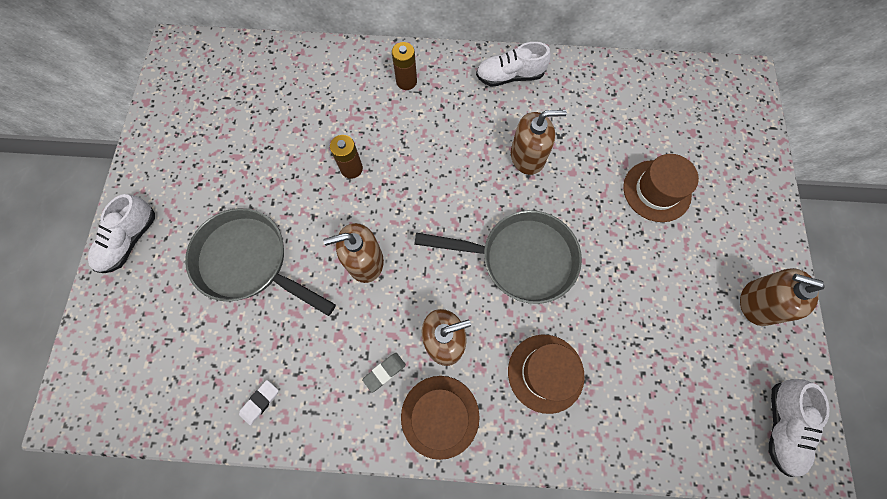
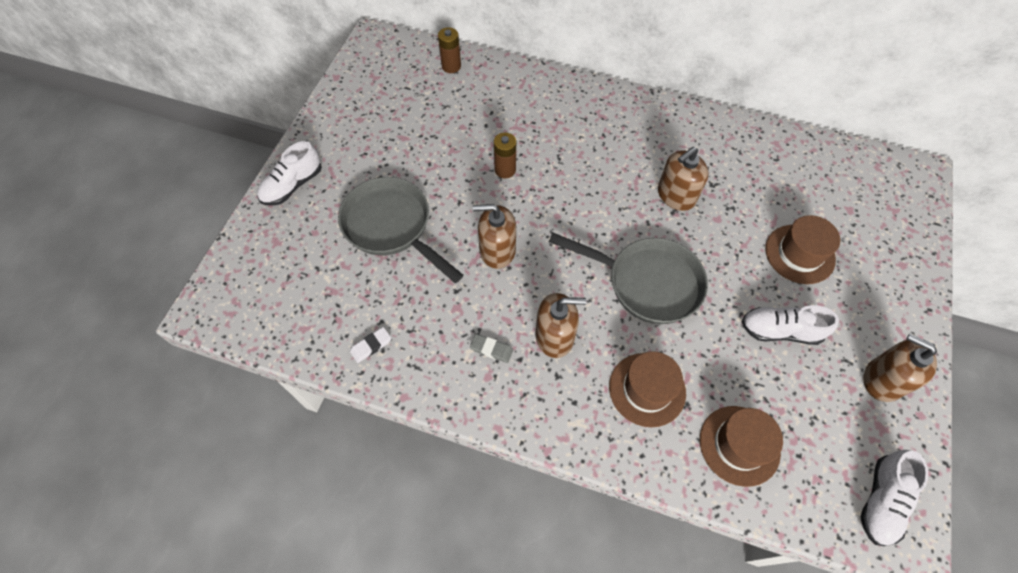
camera: 15 degrees right, 10 degrees down
grey eraser [362,353,406,393] -> grey eraser turned 45 degrees clockwise [470,334,513,363]
brown battery [392,42,417,90] -> brown battery moved to [438,27,461,73]
brown hat [401,376,480,460] -> brown hat moved to [700,406,783,487]
white shoe [476,42,551,86] -> white shoe moved to [741,305,839,345]
brown soap dispenser [511,110,567,175] -> brown soap dispenser turned 135 degrees clockwise [658,147,709,211]

